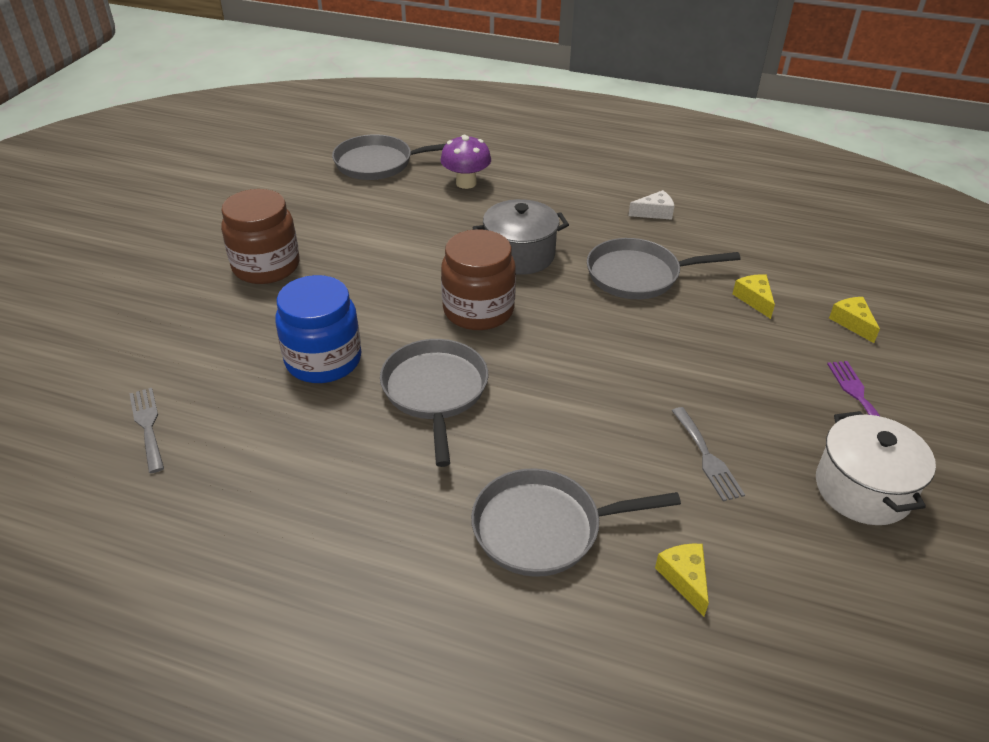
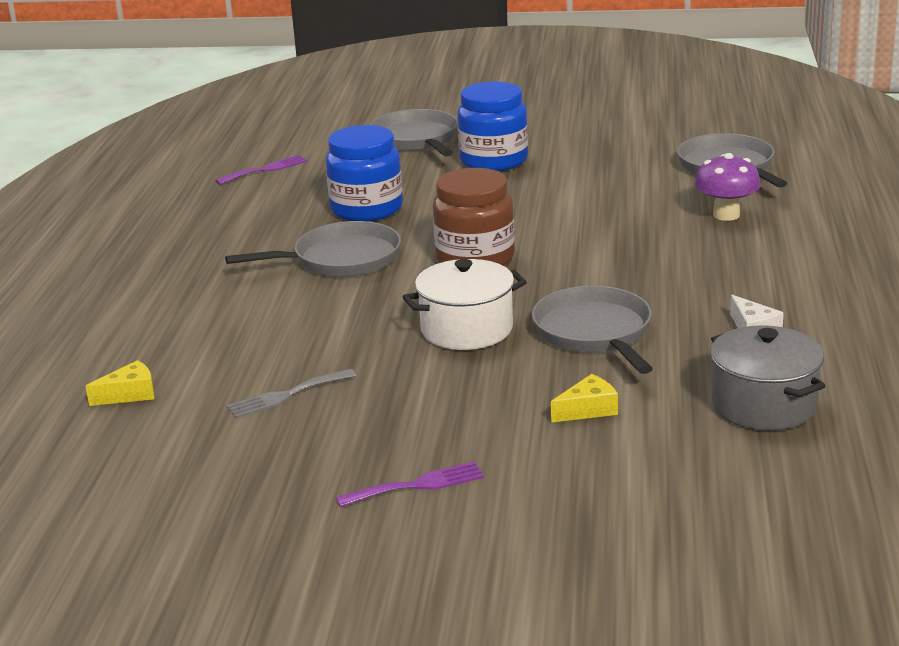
camera: 80 degrees right, 15 degrees down
grey fork [129,388,164,473] -> purple fork [215,155,308,185]
brown jar [221,189,299,284] -> blue jar [457,81,528,171]
grey pan [471,468,681,577] -> grey pan moved to [370,109,458,157]
grey pot [473,199,569,275] -> grey pot moved to [710,325,825,431]
white pot [816,411,936,525] -> white pot moved to [403,259,527,350]
yellow cheese [829,297,880,343] -> none

